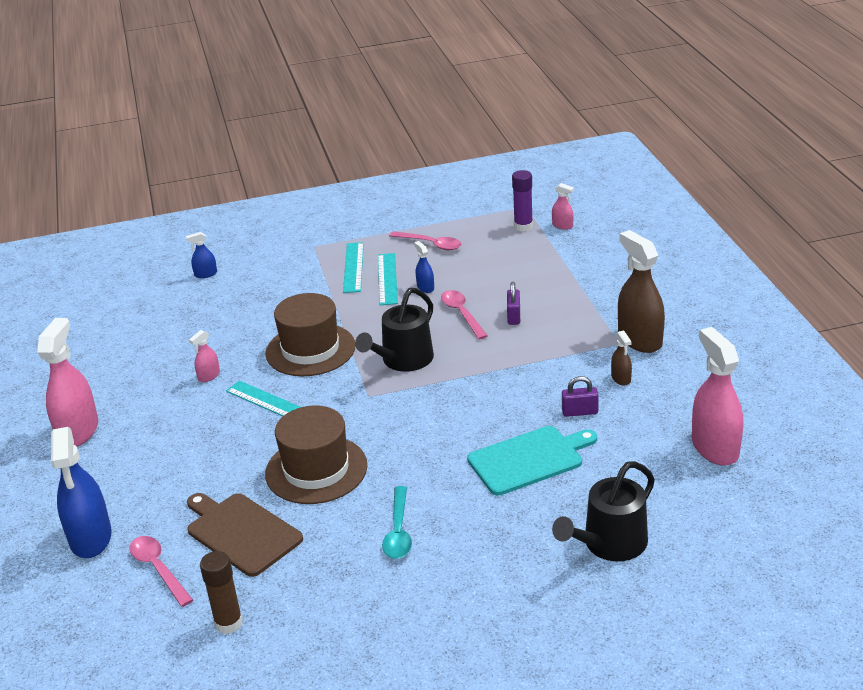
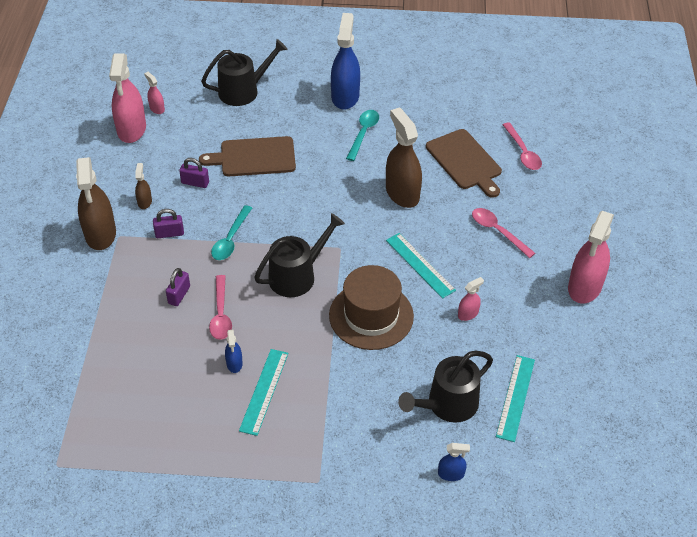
camera: 165 degrees left, 15 degrees up
blue spray bottle [51,427,112,558] -> blue spray bottle moved to [331,13,360,110]
brown glue stick [200,551,243,634] -> none
brown hat [265,406,368,504] -> brown spray bottle [386,107,422,208]
turquoise ruler [343,242,364,293] -> turquoise ruler moved to [496,355,535,442]
pink spoon [389,231,461,251] -> pink spoon moved to [472,208,535,258]
turquoise cutting board [467,426,597,495] -> brown cutting board [199,136,296,176]
purple glue stick [512,170,533,232] -> none
pink spray bottle [552,183,574,230] -> pink spray bottle moved to [144,72,165,114]
none -> purple padlock [153,209,184,238]
none -> turquoise spoon [211,205,252,260]
none -> black watering can [398,351,493,423]

